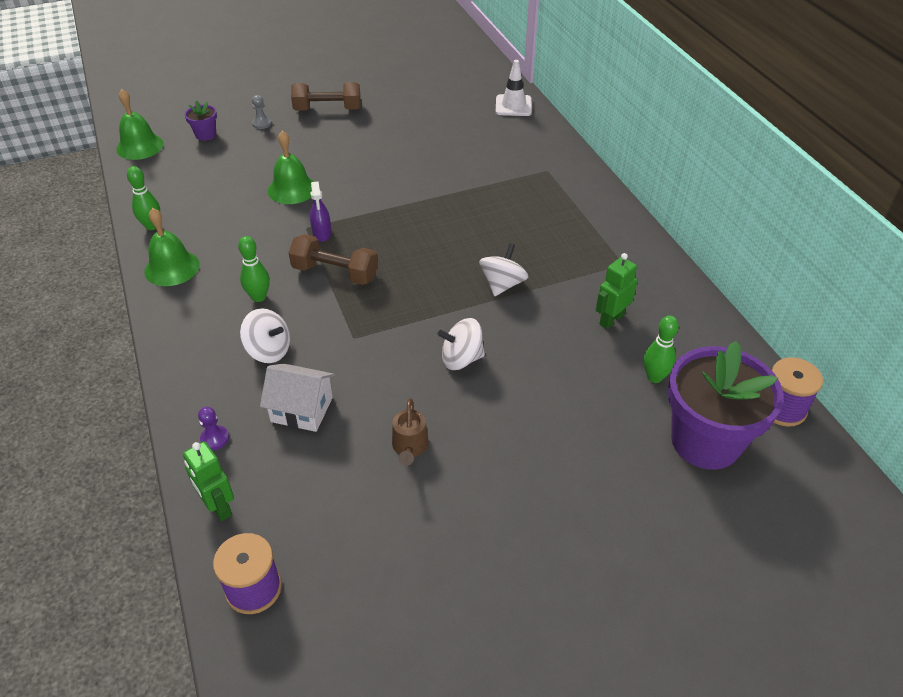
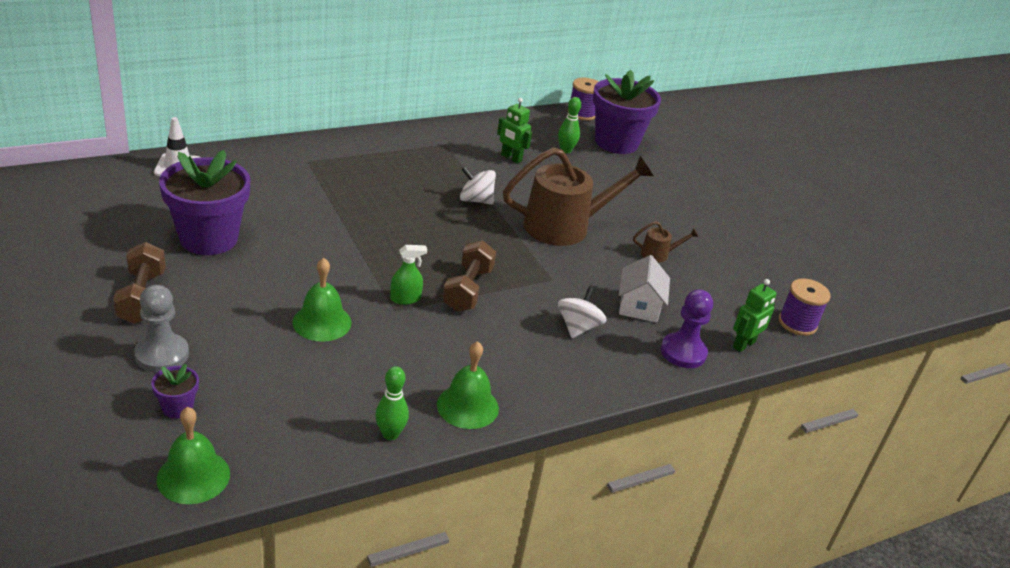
camera: 100 degrees left, 10 degrees down
purple pawn [198,407,229,450] -> purple pawn [661,289,713,368], size x1.94
green bowling pin [238,236,270,302] -> none
grey pawn [252,95,271,129] -> grey pawn [134,285,189,372], size x1.94
purple spray bottle [310,181,331,242] -> green spray bottle [390,245,427,305]
white spinning top [437,318,485,370] -> brown watering can [503,147,654,246]
none -> purple flower pot [159,150,250,255]

